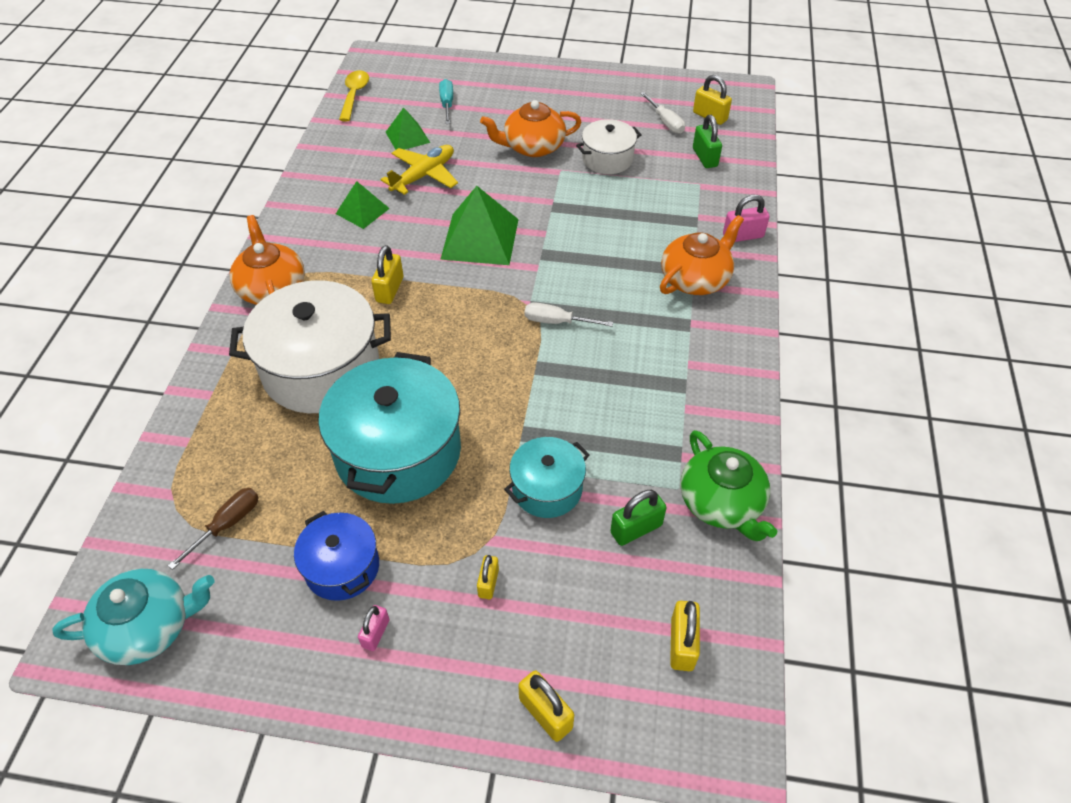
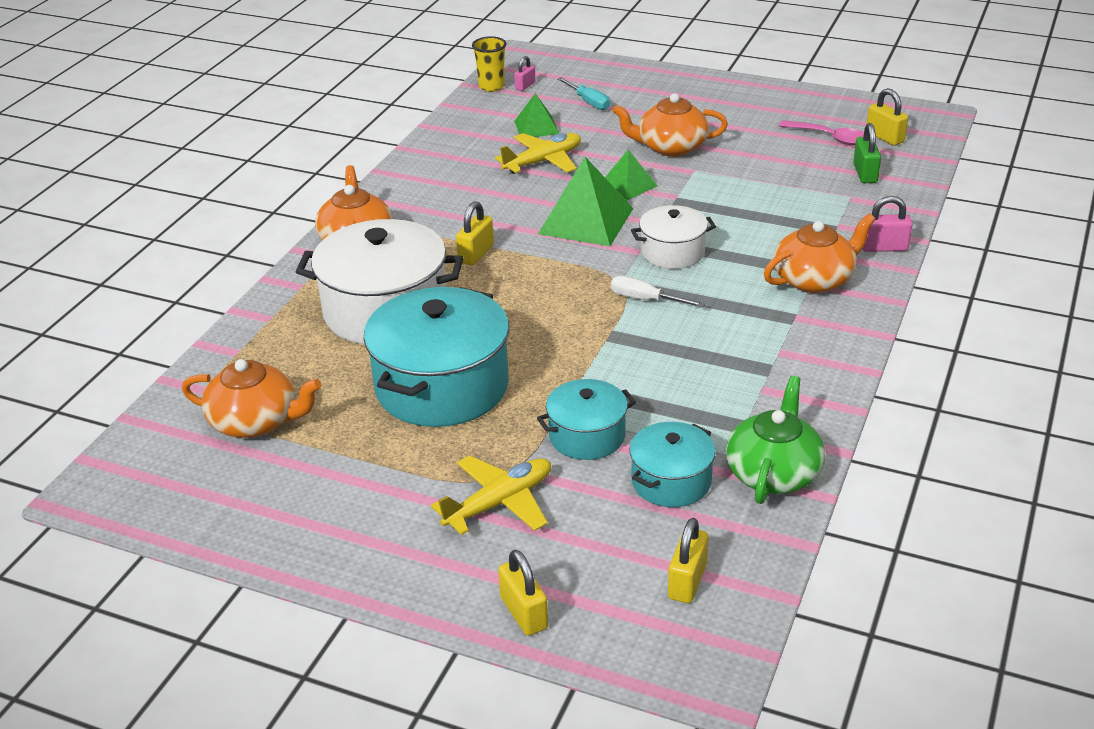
camera: 15 degrees right, 15 degrees down
turquoise teapot [52,569,215,665] -> none
brown screwdriver [168,488,259,570] -> orange teapot [182,359,322,438]
blue pot [294,511,379,601] -> none
green pyramid [336,181,390,229] -> green pyramid moved to [605,150,657,200]
yellow spoon [339,70,369,122] -> yellow cup [472,36,507,92]
pink padlock [358,605,390,651] -> pink padlock moved to [514,56,536,91]
turquoise screwdriver [439,79,453,124] -> turquoise screwdriver turned 135 degrees clockwise [558,77,610,110]
yellow padlock [477,555,499,599] -> yellow plane [431,455,551,535]
white pot [576,119,642,174] -> white pot moved to [631,205,716,269]
green padlock [610,490,667,546] -> turquoise pot [630,422,716,507]
white screwdriver [640,92,685,134] -> pink spoon [779,120,864,146]
green teapot [680,430,777,541] -> green teapot turned 150 degrees counterclockwise [726,376,825,504]

